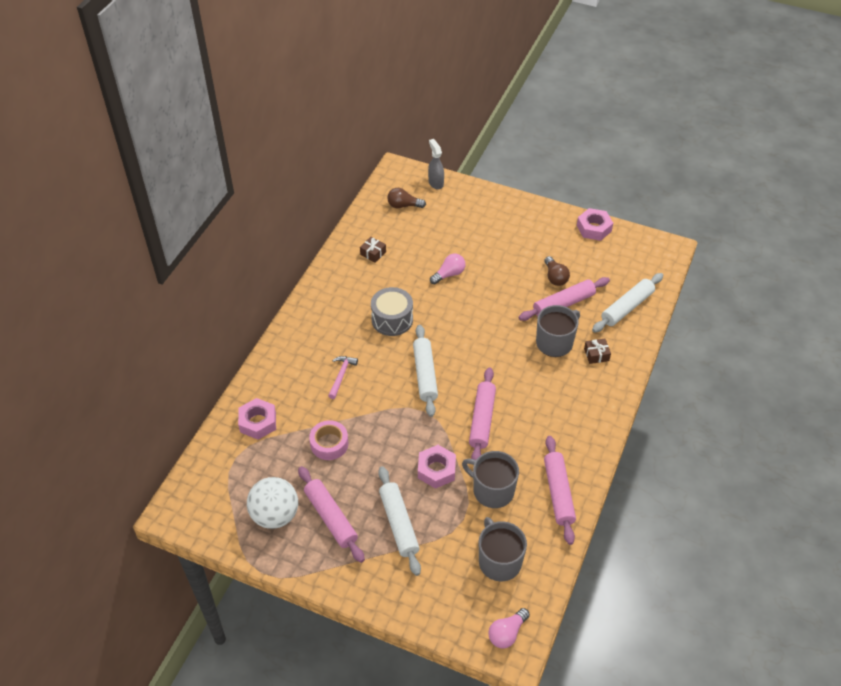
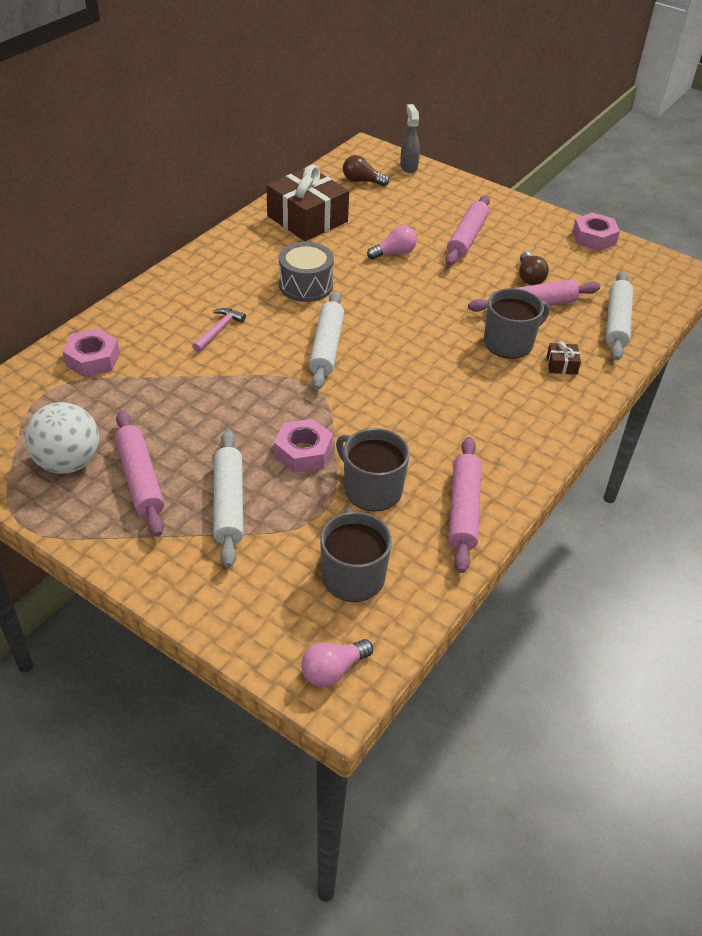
camera: 10 degrees right, 5 degrees down
pink tape [309,420,348,460] -> none
brown gift [360,237,386,263] -> brown gift [266,165,349,241], size x2.47
pink rolling pin [469,367,496,460] -> pink rolling pin moved to [445,195,490,266]
white rolling pin [592,273,663,333] -> white rolling pin turned 45 degrees counterclockwise [606,271,633,361]

